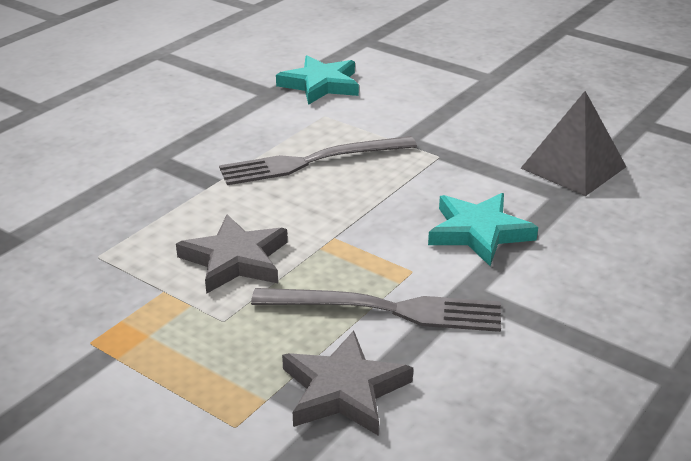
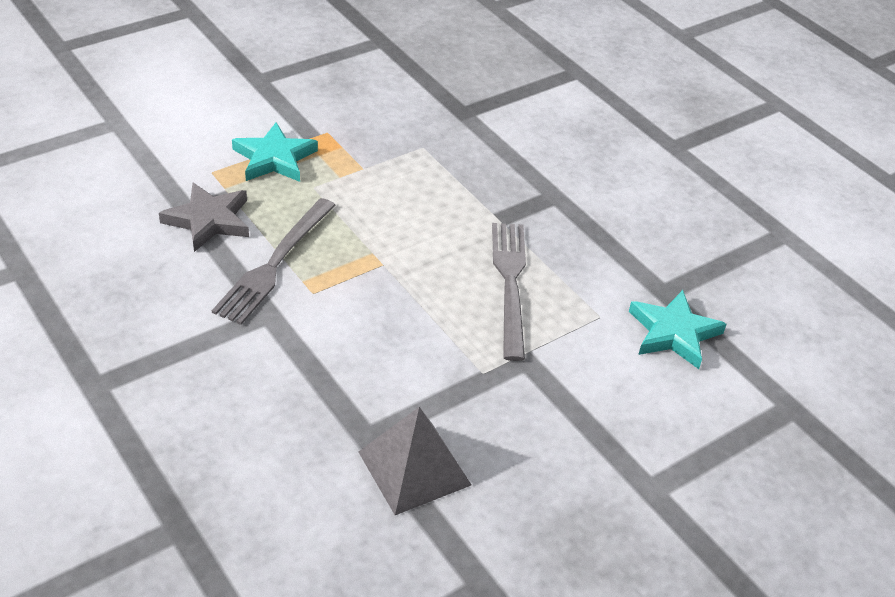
camera: 105 degrees right, 10 degrees up
grey star [176,215,288,294] -> none
turquoise star [428,193,538,266] -> turquoise star moved to [232,122,318,182]

